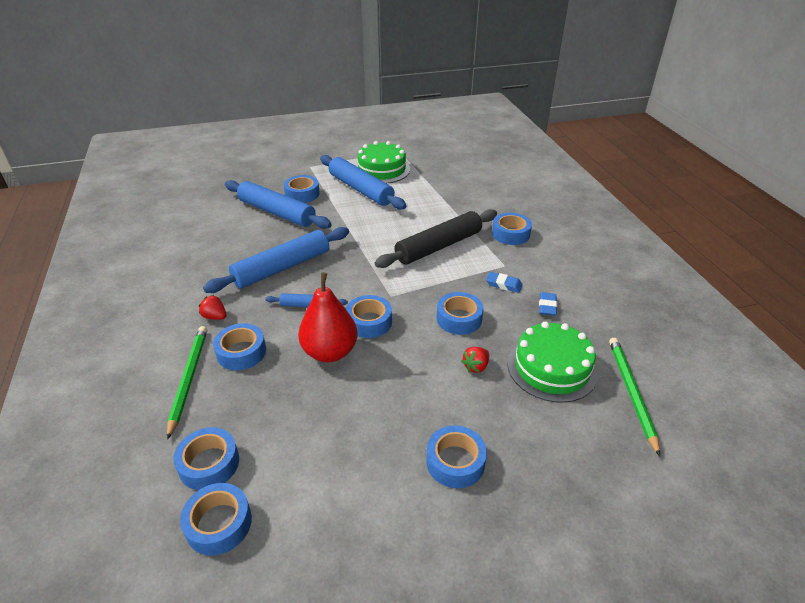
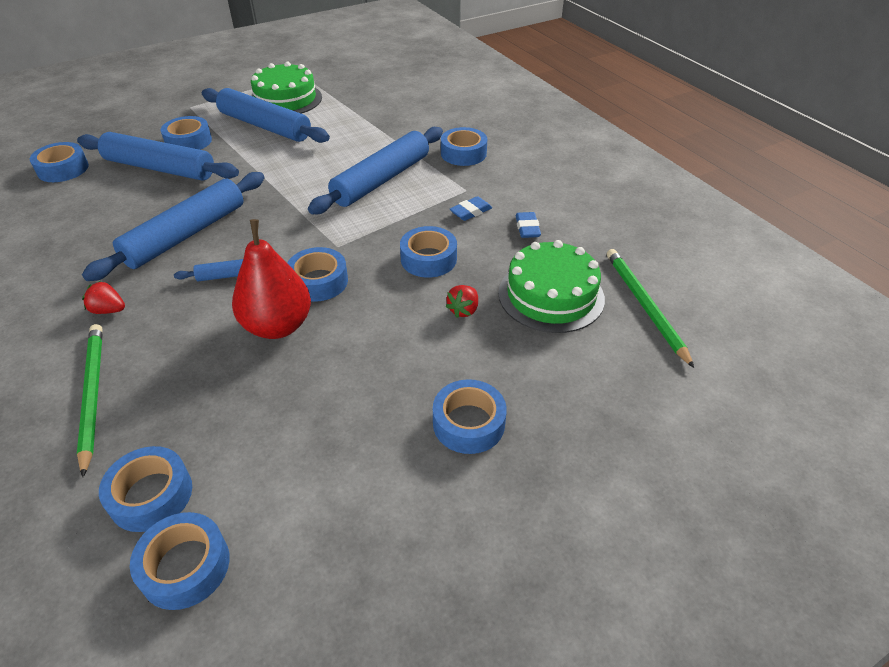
camera: 15 degrees left, 5 degrees up
blue tape [213,323,266,370] -> blue tape moved to [30,142,89,182]
black rolling pin [375,209,497,268] -> blue rolling pin [308,127,443,214]
blue eraser [486,272,523,293] -> blue eraser turned 45 degrees counterclockwise [450,196,492,221]

